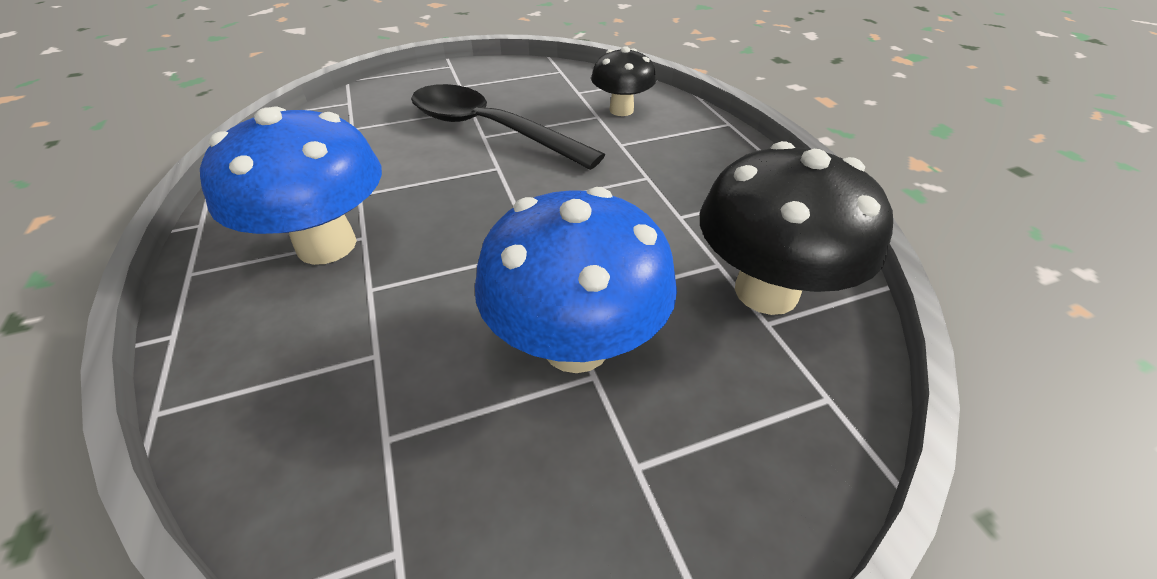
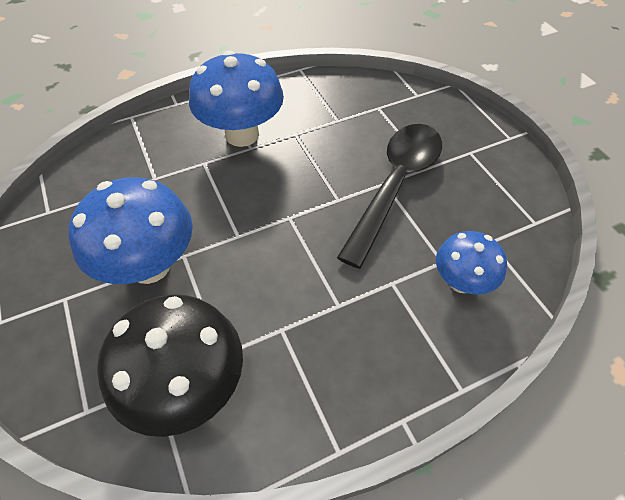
camera: 85 degrees right, 10 degrees up
black mushroom [591,46,656,116] -> blue mushroom [436,231,507,294]

